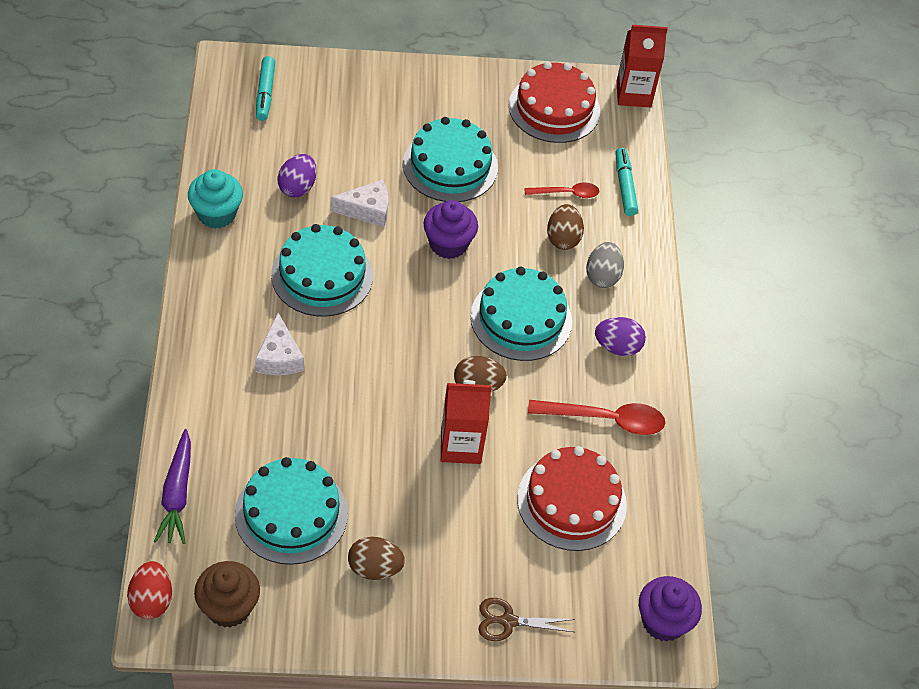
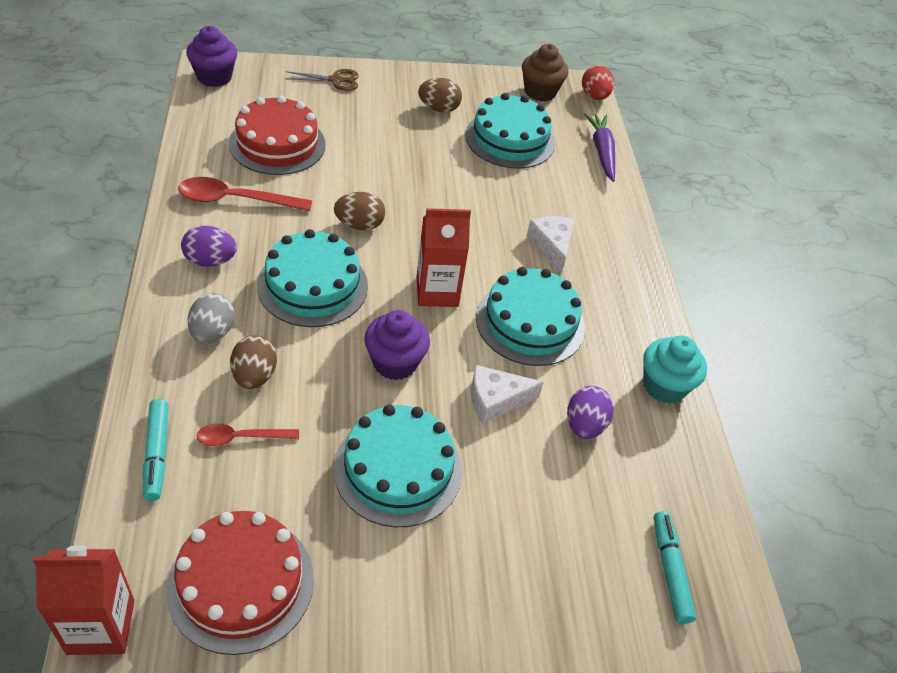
camera: 175 degrees right, 5 degrees down
red carton [441,380,492,464] -> red carton moved to [417,208,471,307]

